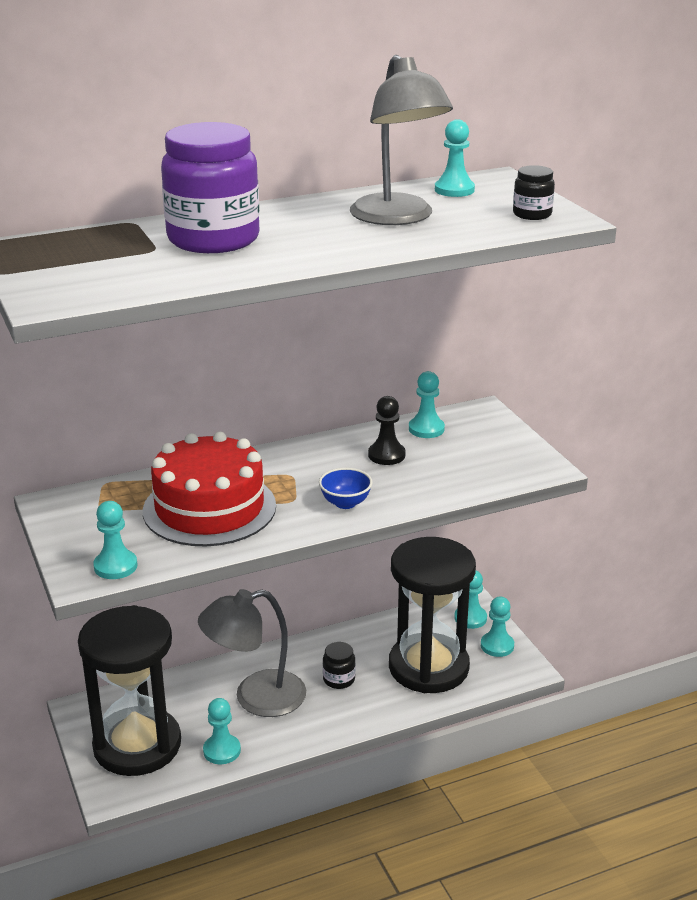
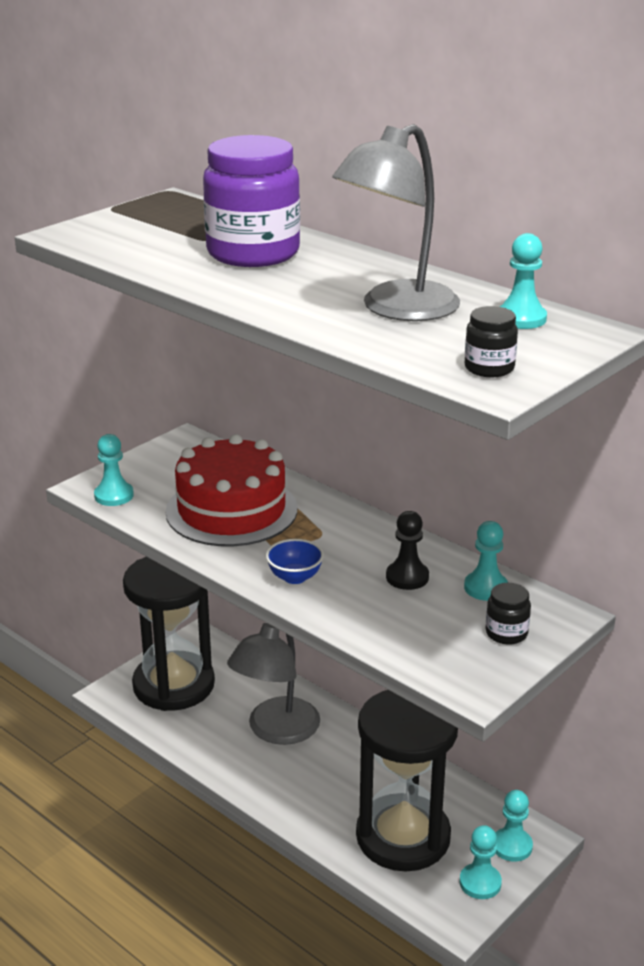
camera: 65 degrees right, 0 degrees up
grey lamp [198,589,306,717] -> grey lamp turned 105 degrees counterclockwise [227,623,320,745]
turquoise pawn [203,698,241,764] -> none
black jar [323,642,356,689] -> black jar moved to [485,583,531,645]

